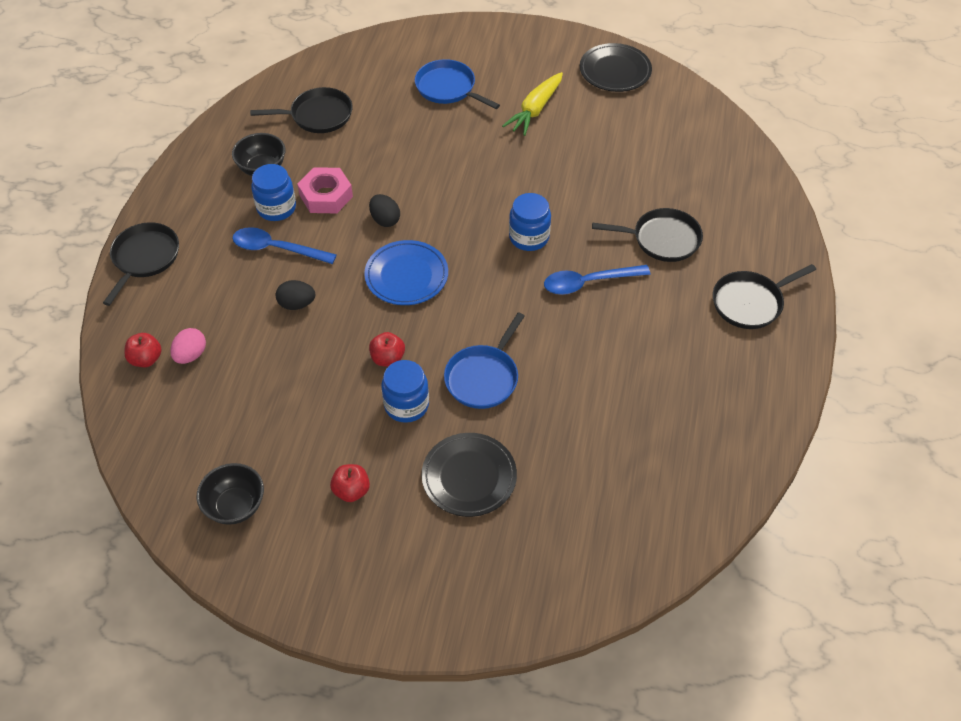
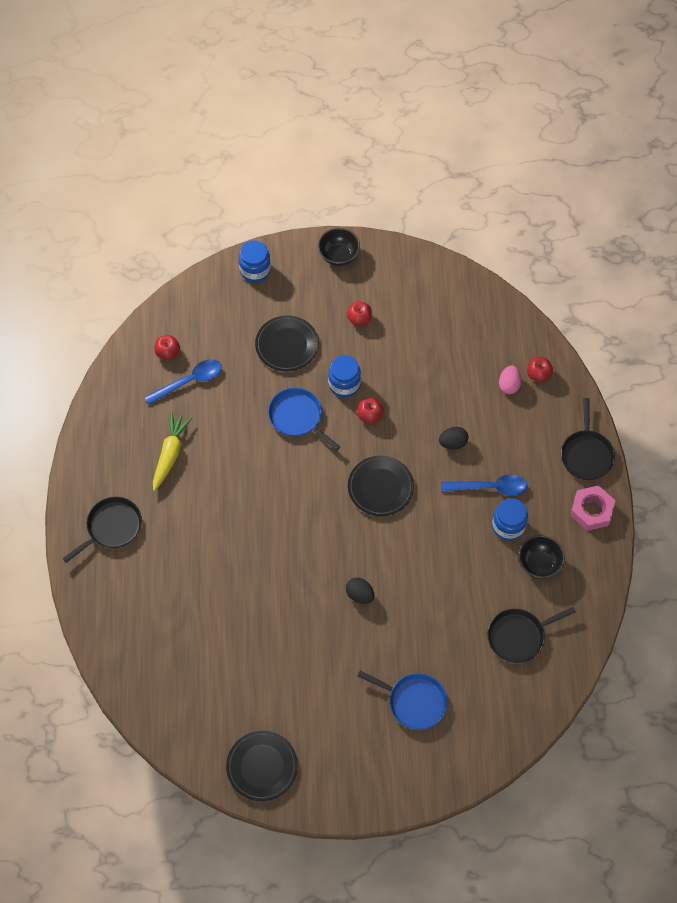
camera: 165 degrees right, 10 degrees up
black bowl [197,463,264,525] -> black bowl moved to [318,228,360,266]
pink nut [297,167,353,213] -> pink nut moved to [570,486,615,531]
blue plate [364,240,448,305] -> black plate [348,456,414,516]
black egg [369,194,400,227] -> black egg moved to [346,577,375,604]
blue pan [444,312,525,409] -> blue pan turned 60 degrees counterclockwise [268,388,340,451]
yellow carrot [502,72,563,136] -> yellow carrot moved to [153,412,192,491]
blue jar [509,193,551,251] -> blue jar moved to [239,240,271,283]
blue spoon [544,265,651,295] -> blue spoon moved to [144,359,222,405]
black pan [592,208,703,262] -> none
none -> red apple [154,335,180,360]

